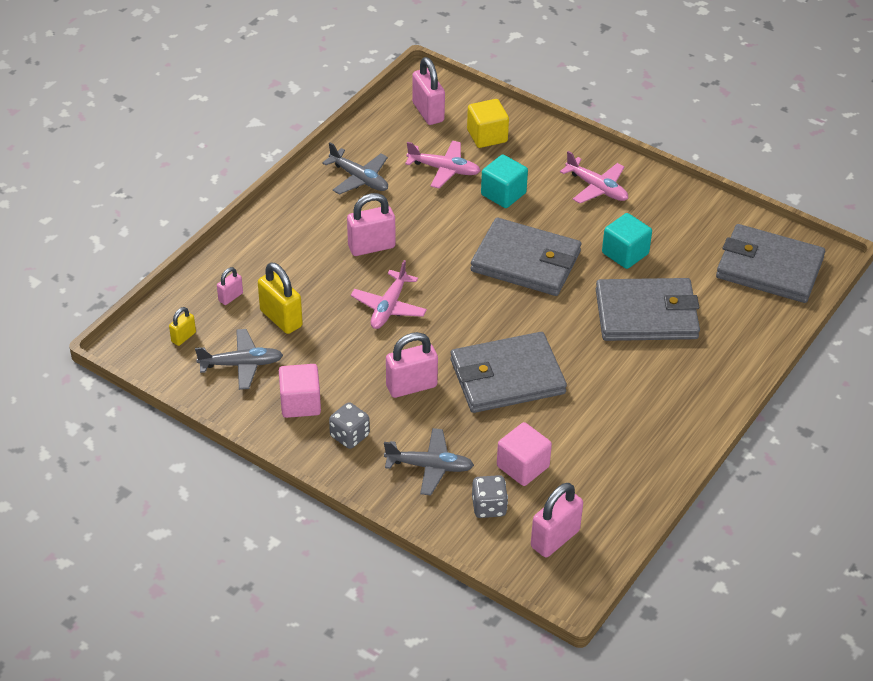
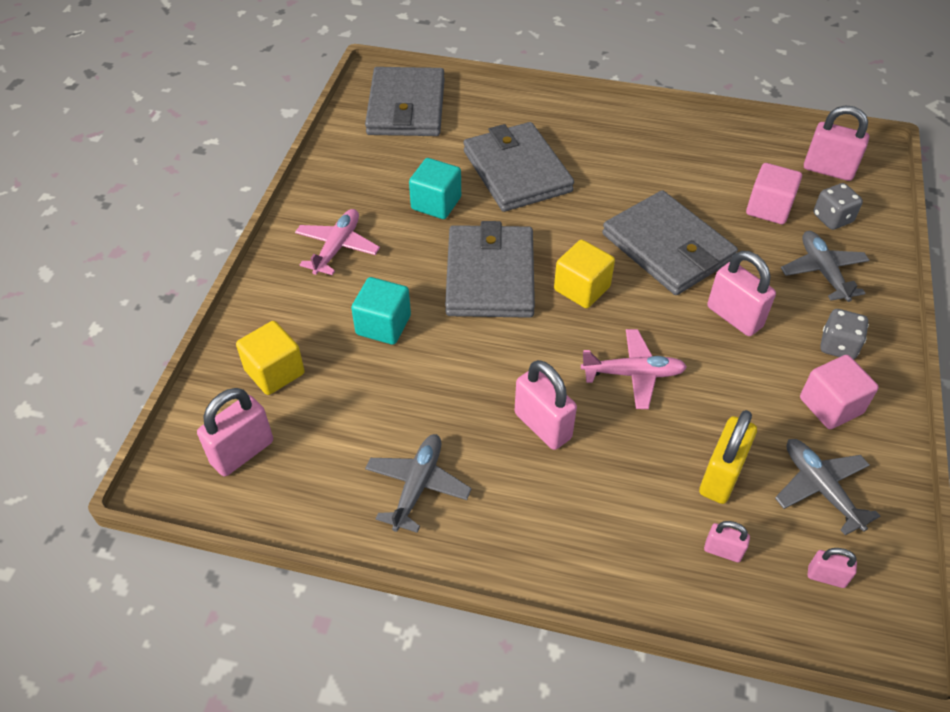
camera: 110 degrees left, 5 degrees up
yellow padlock [169,307,196,346] -> pink padlock [808,548,857,588]
pink plane [405,141,481,188] -> none
none -> yellow cube [554,240,615,308]

